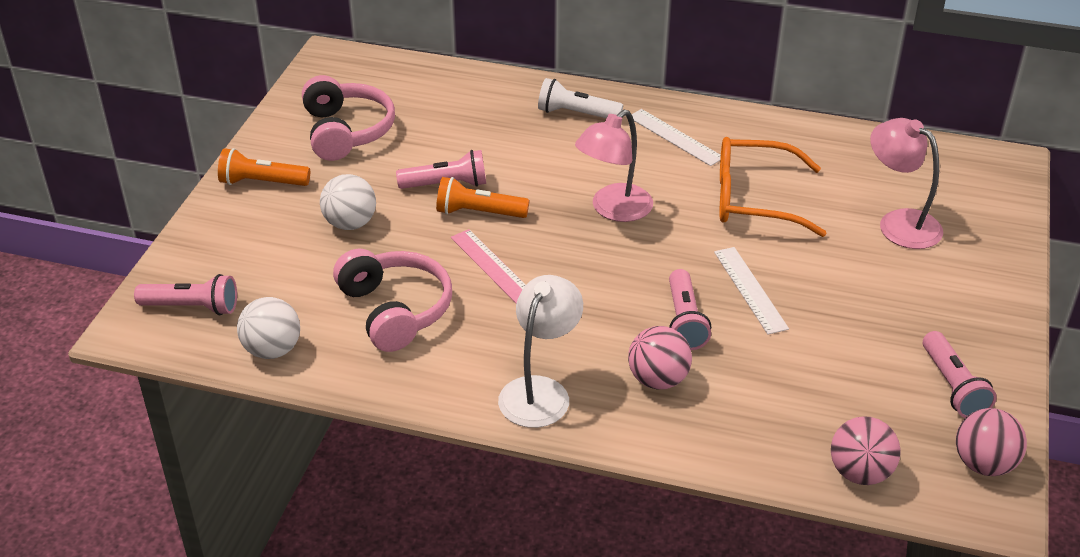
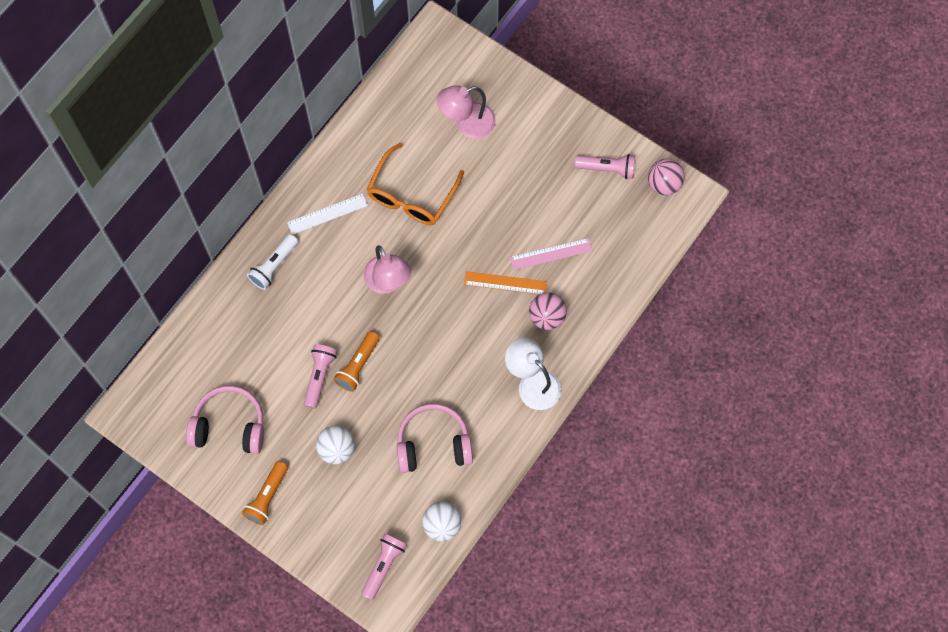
camera: 70 degrees left, 30 degrees up
pink ruler [451,229,526,304] -> pink ruler moved to [510,238,592,270]
pink flashlight [669,269,711,350] -> orange ruler [464,271,547,294]
white ruler [714,247,789,335] -> none
pink ball [831,416,901,485] -> none

